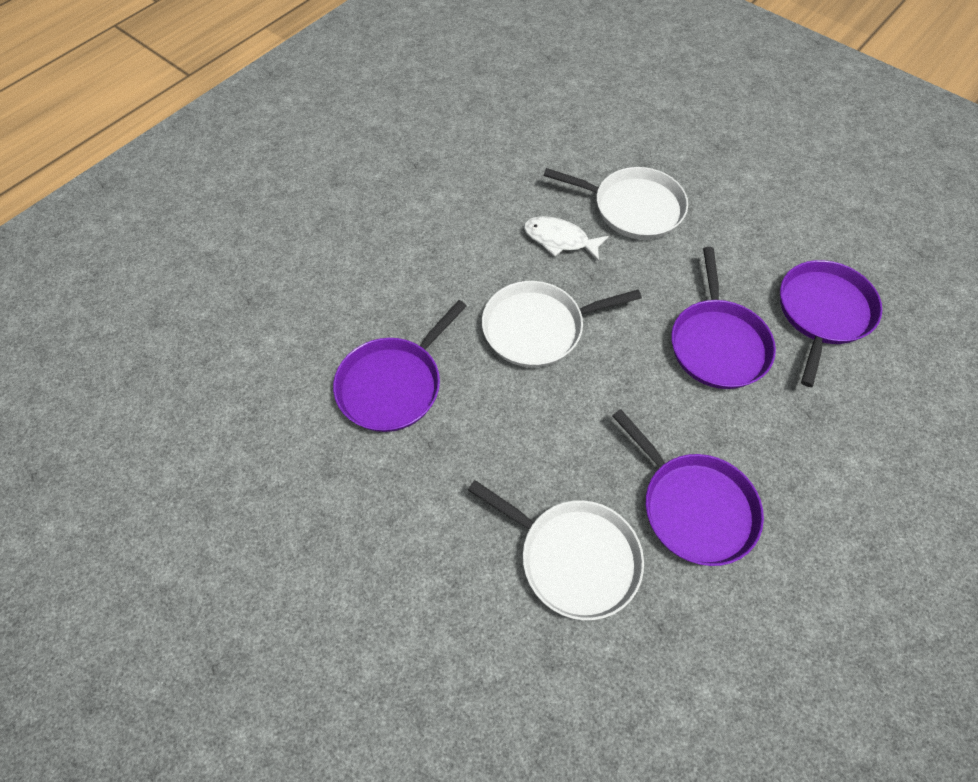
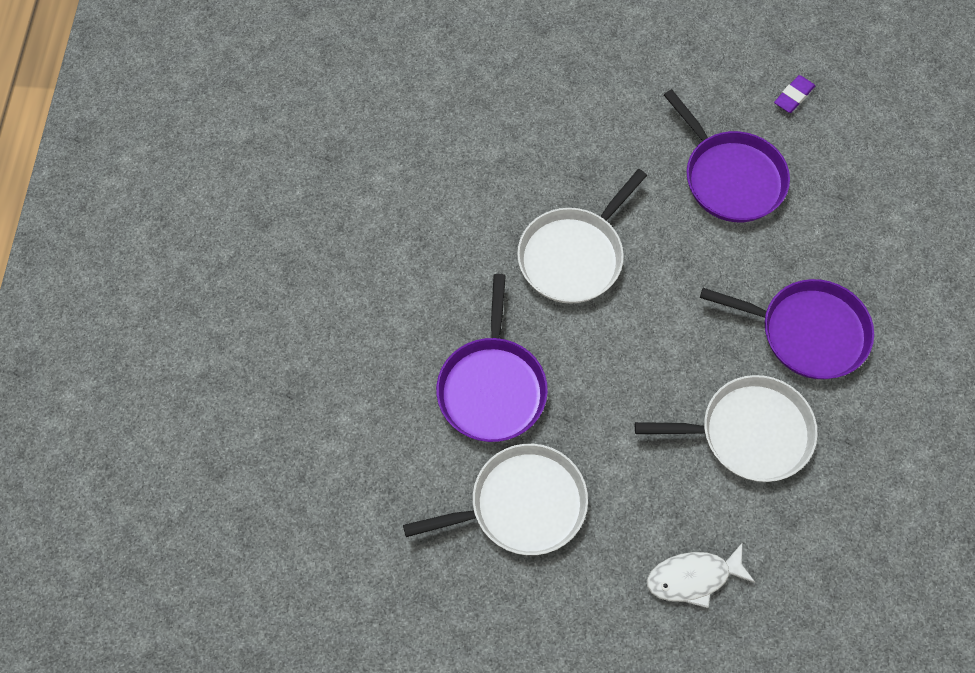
camera: 35 degrees left, 5 degrees up
white fish [524,216,609,262] -> white fish moved to [647,543,756,608]
white pan [544,167,688,240] -> white pan moved to [403,444,588,555]
purple pan [780,260,882,387] -> purple eraser [774,75,815,113]

